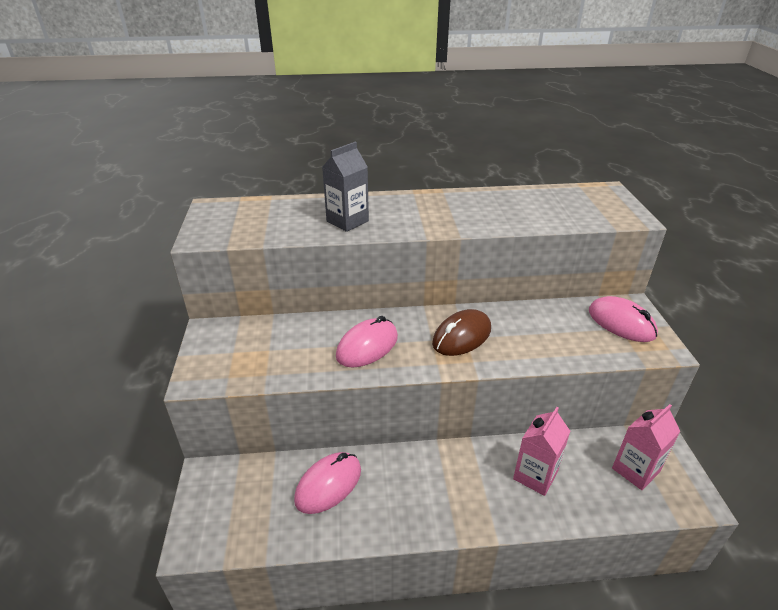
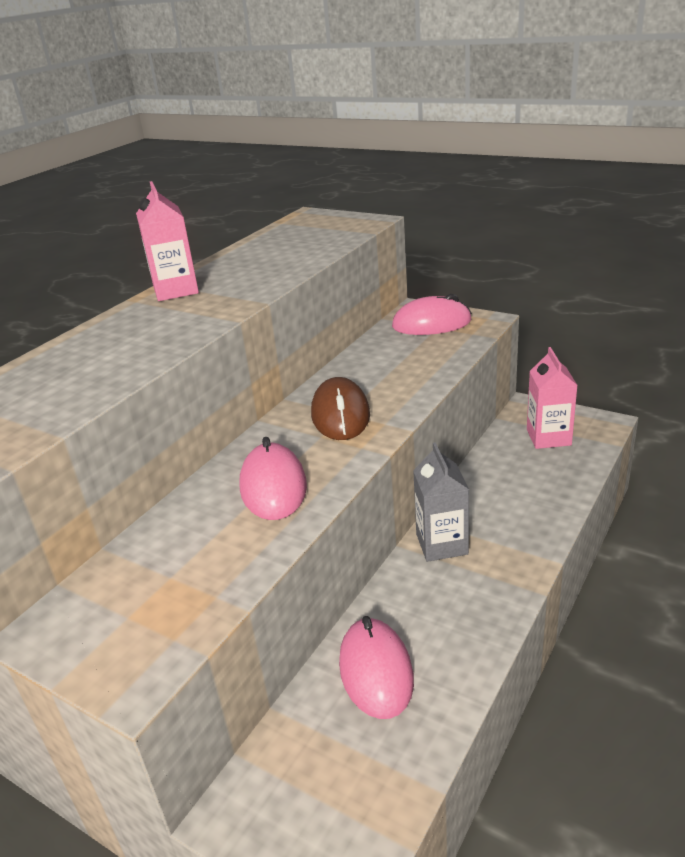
camera: 50 degrees left, 5 degrees down
grey carton [322,142,369,232] -> grey carton moved to [413,442,469,562]
pink carton [513,407,570,496] -> pink carton moved to [136,181,199,301]

